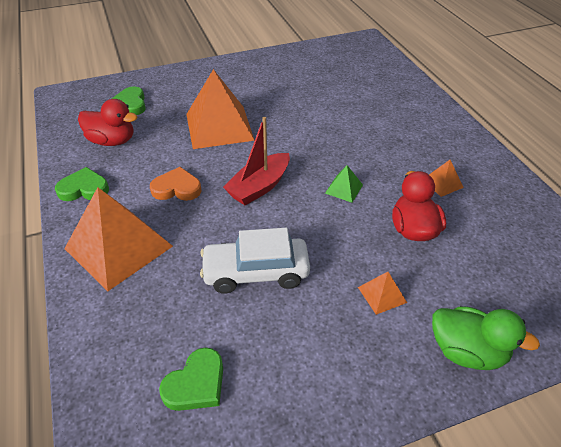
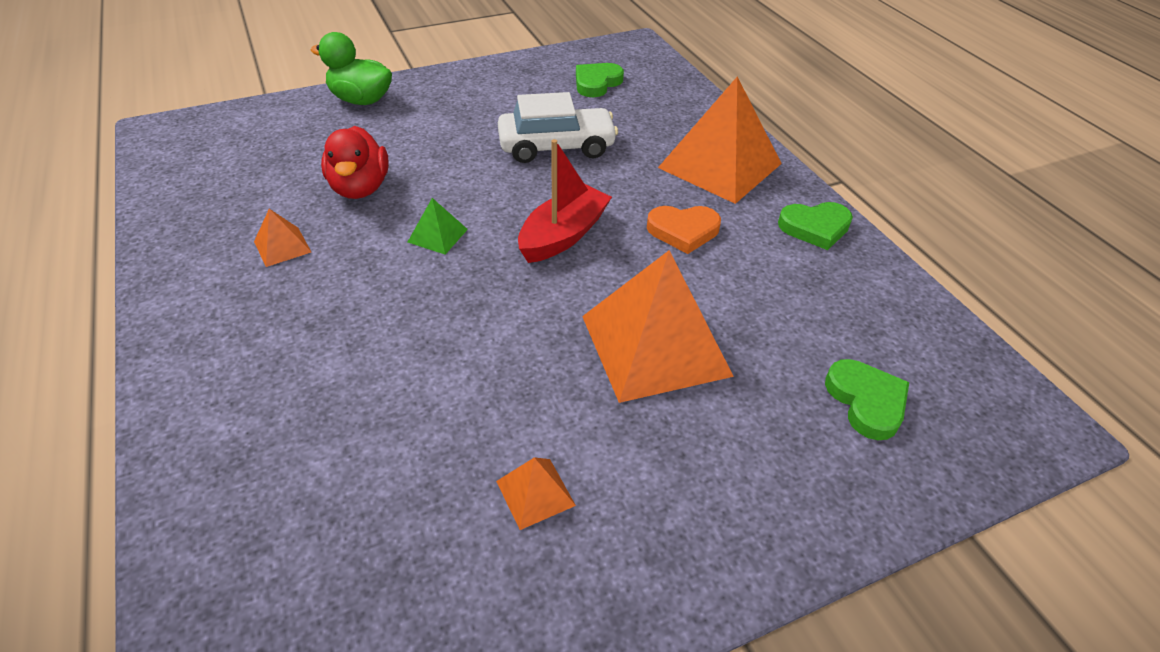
camera: 175 degrees right, 0 degrees up
red duck [78,99,138,146] -> none
orange pyramid [358,272,407,315] -> orange pyramid moved to [496,457,576,530]

